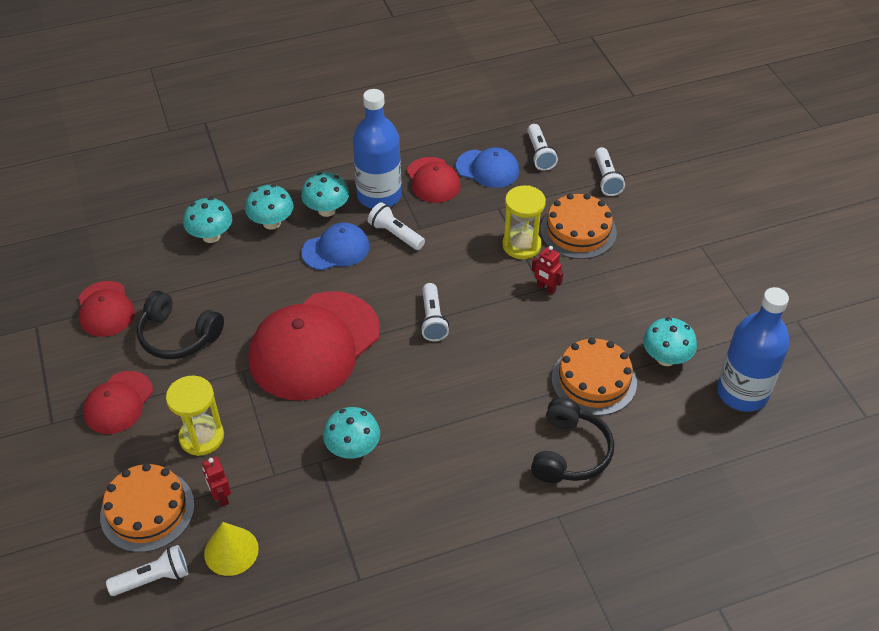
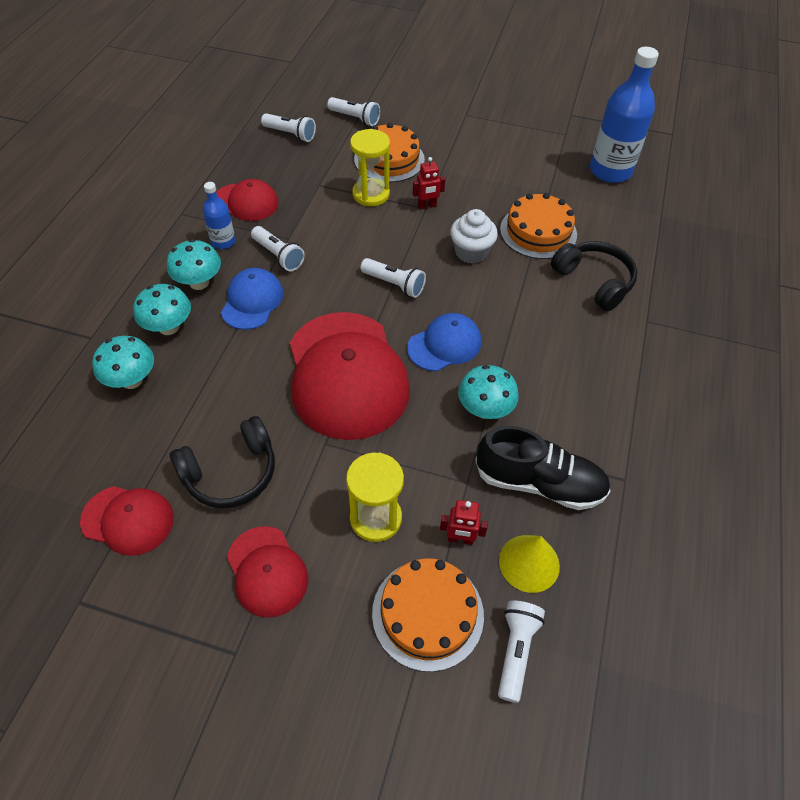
camera: 55 degrees left, 5 degrees up
blue bottle [353,89,402,209] -> blue bottle [203,182,235,249], size x0.51
white flashlight [368,202,425,250] -> white flashlight turned 120 degrees counterclockwise [251,226,305,271]
blue cap [456,147,519,188] -> blue cap moved to [407,313,481,371]
turquoise mushroom [643,317,697,366] -> none
none -> white cupcake [450,209,498,264]
none -> black shoe [475,426,611,510]

